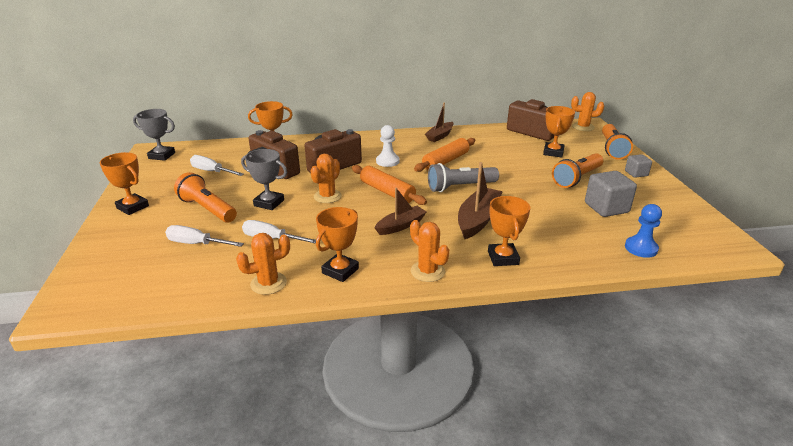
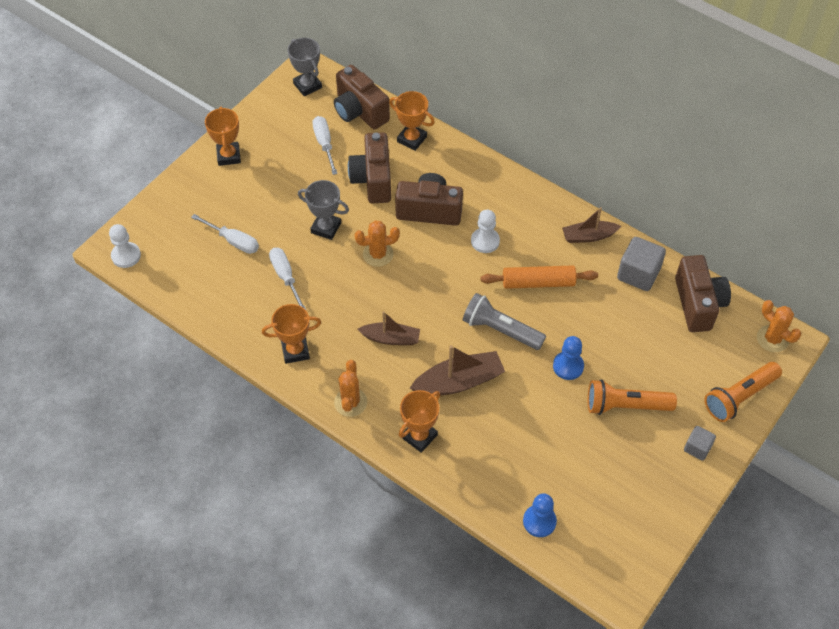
camera: 45 degrees right, 25 degrees up
white screwdriver [165,225,244,247] -> white screwdriver turned 150 degrees clockwise [191,214,259,254]
orange flashlight [174,172,237,222] -> none
orange cactus [236,233,290,295] -> none
grey trophy [241,149,287,210] -> grey trophy turned 45 degrees counterclockwise [298,180,349,240]
orange rolling pin [352,165,427,205] -> none
orange trophy [543,106,575,157] -> none
grey cube [585,171,637,217] -> grey cube moved to [617,237,666,291]
none -> white pawn [109,224,141,268]
none -> brown camera [334,65,390,129]
none -> blue pawn [553,336,584,380]

